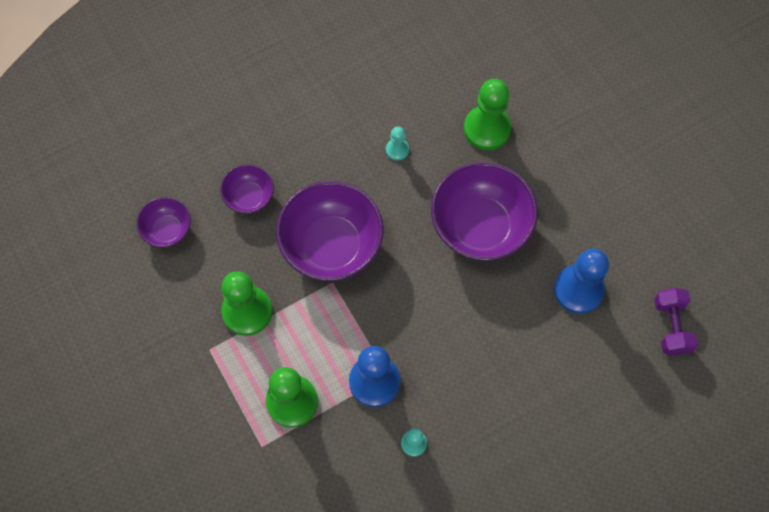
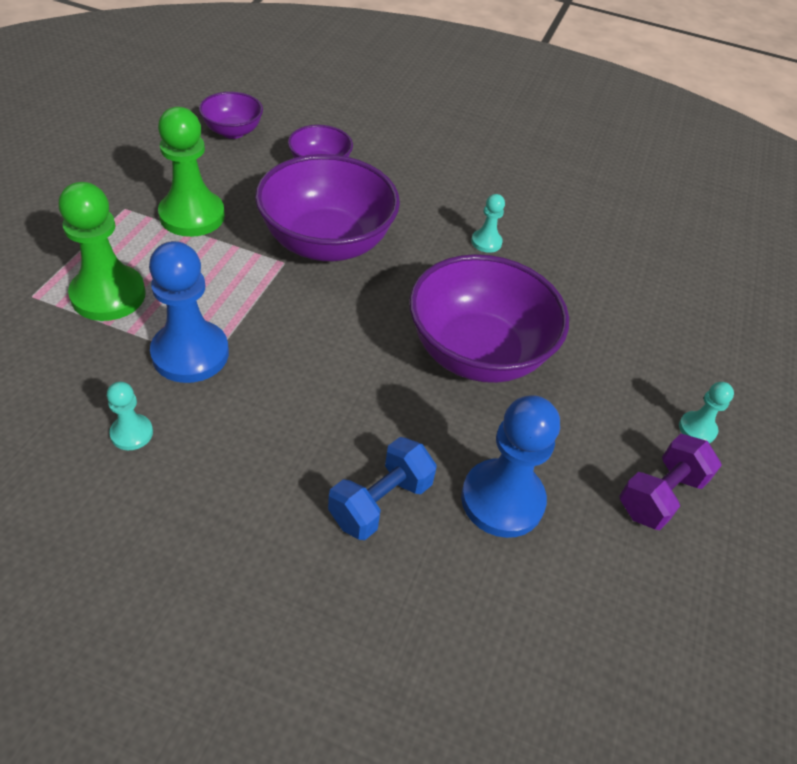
camera: 45 degrees right, 20 degrees down
green pawn [464,79,511,150] -> none
purple dumbbell [654,288,698,355] -> purple dumbbell moved to [619,434,722,530]
none -> blue dumbbell [328,437,437,540]
none -> turquoise pawn [679,382,734,443]

